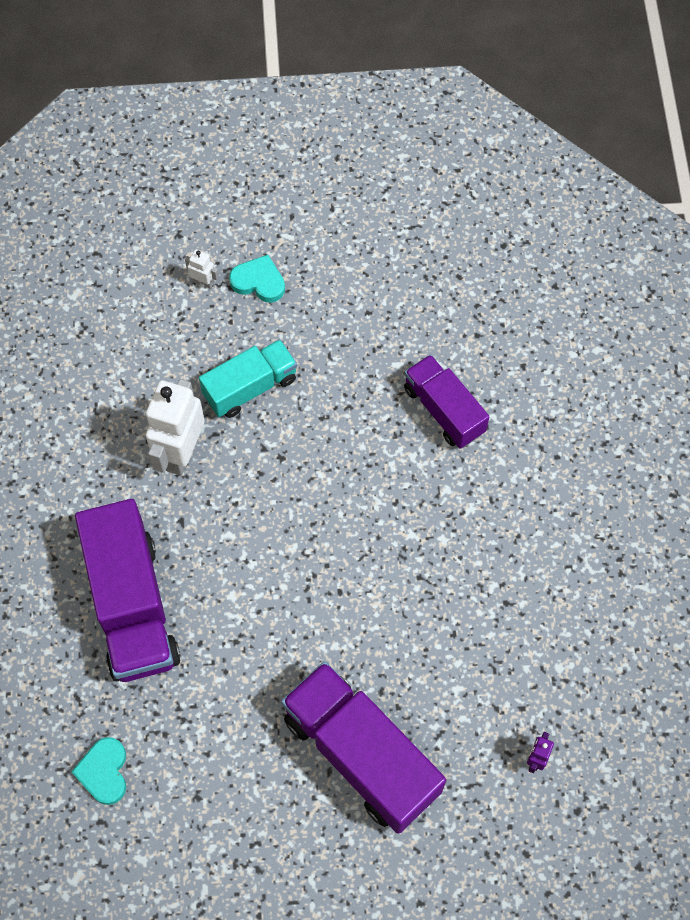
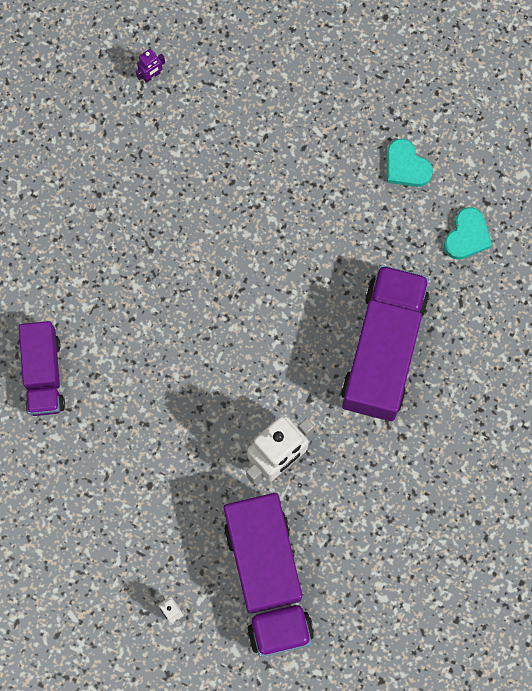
camera: 150 degrees left, 10 degrees up
turquoise truck [199,339,297,418] -> none
turquoise heart [229,255,285,303] -> turquoise heart moved to [387,138,433,187]
purple truck [281,661,446,834] -> purple truck moved to [223,493,314,657]

